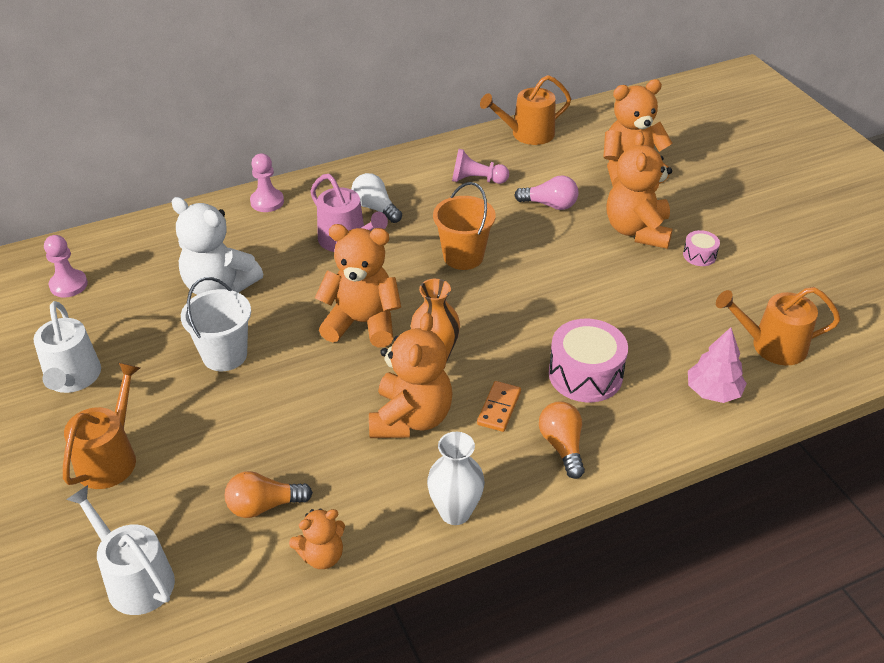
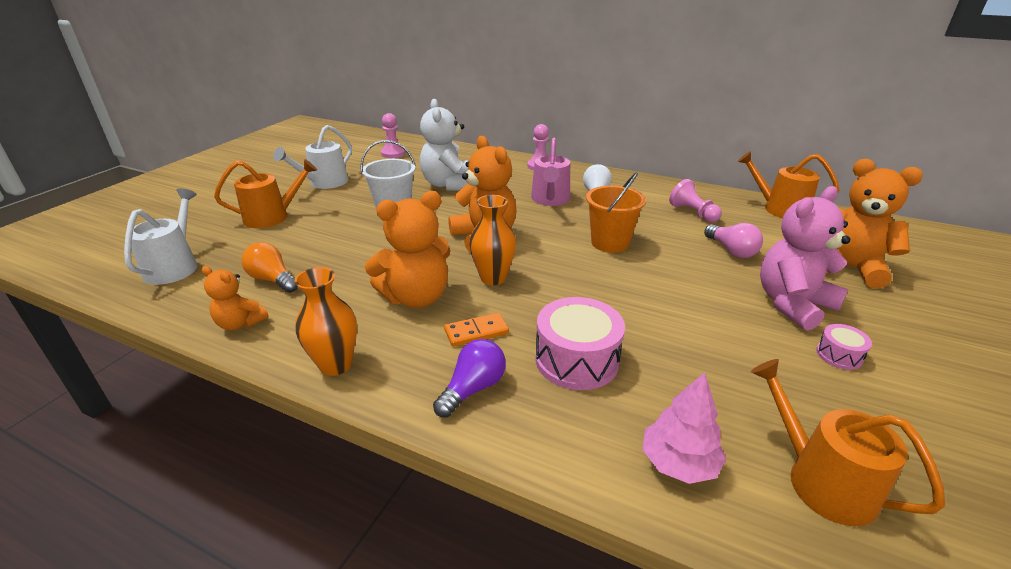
camera: 50 degrees right, 10 degrees down
white vase [427,432,485,525] -> orange vase [295,267,357,376]
orange light bulb [539,401,585,479] -> purple light bulb [433,339,506,418]
orange teddy bear [607,131,673,249] -> pink teddy bear [760,186,850,331]

